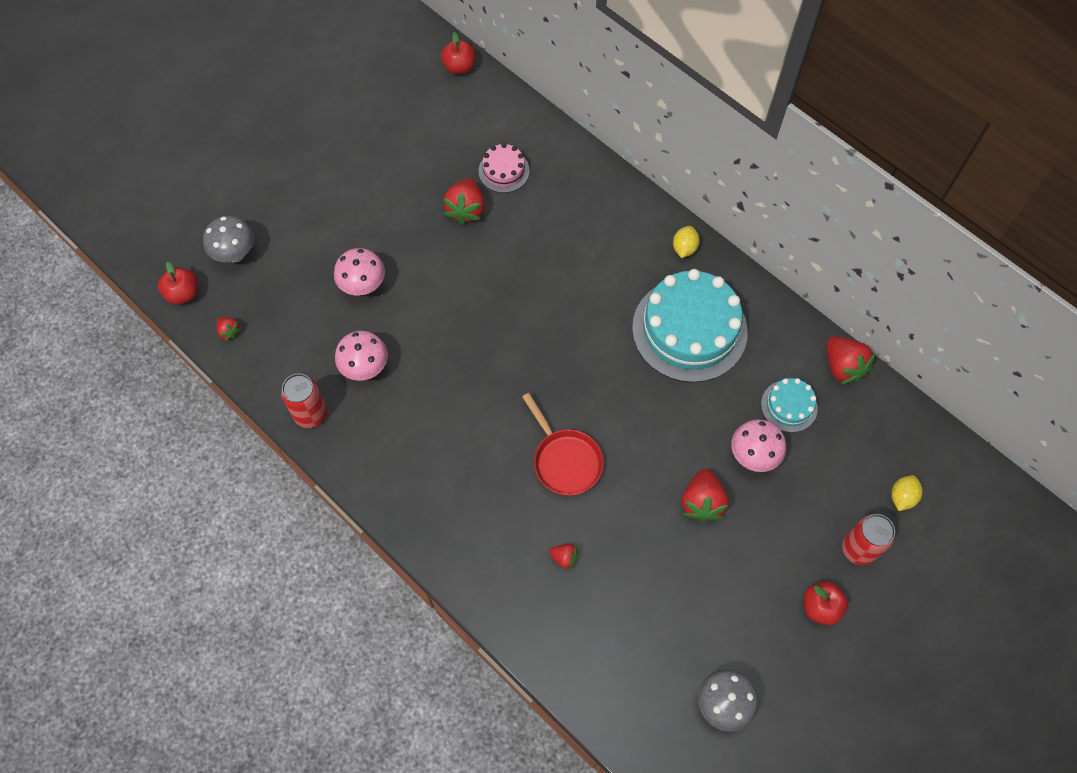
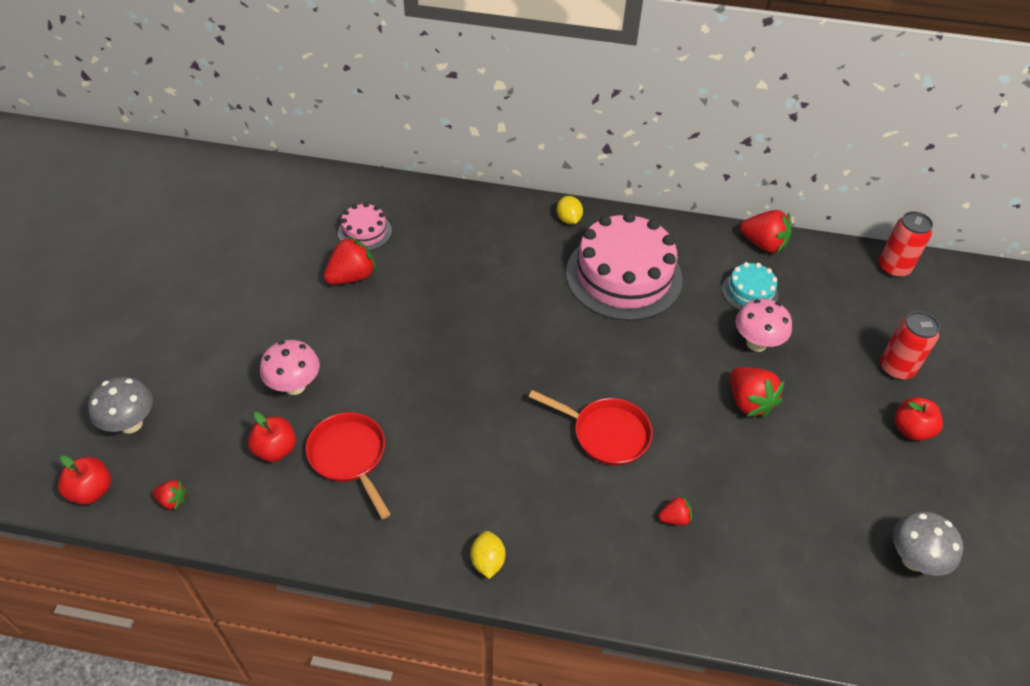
camera: 35 degrees left, 15 degrees down
red can [281,374,327,428] -> red can moved to [879,211,933,278]
pink mushroom [335,331,388,381] -> red pan [306,412,391,519]
red apple [441,32,475,75] -> red apple moved to [248,412,296,462]
red strawberry [443,179,485,225] -> red strawberry turned 105 degrees counterclockwise [324,236,376,285]
turquoise cake [632,269,748,383] -> pink cake [566,212,683,321]
yellow lemon [891,475,923,511] -> yellow lemon moved to [470,531,505,579]

